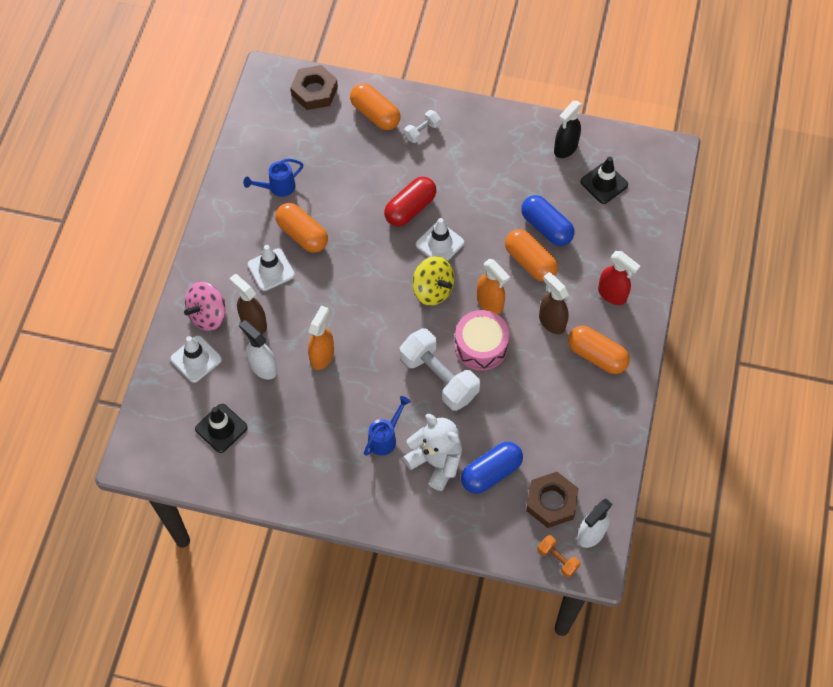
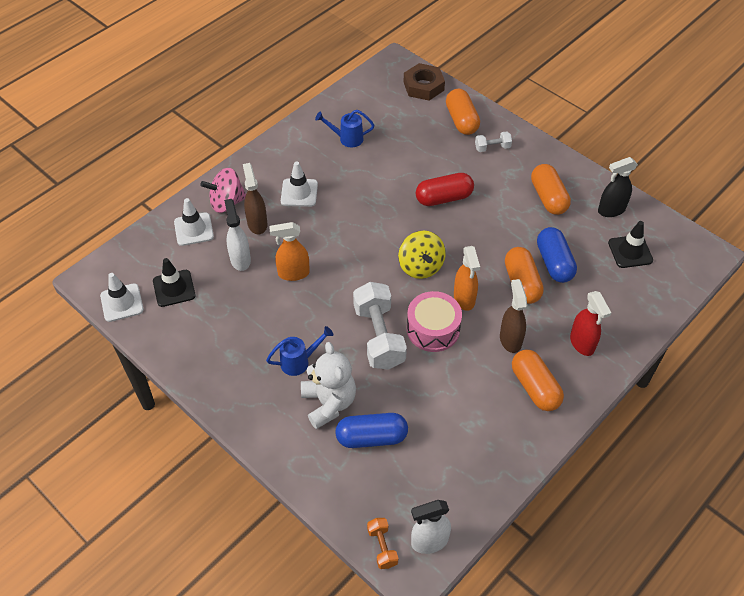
camera: 30 degrees right, 10 degrees down
orange capsule [275,203,328,253] -> orange capsule moved to [531,164,571,215]
orange spray bottle [308,305,334,370] -> orange spray bottle turned 150 degrees counterclockwise [269,222,310,281]
white traffic cone [416,218,464,261] -> white traffic cone moved to [100,273,144,322]
brown nut [526,472,579,528] -> none

